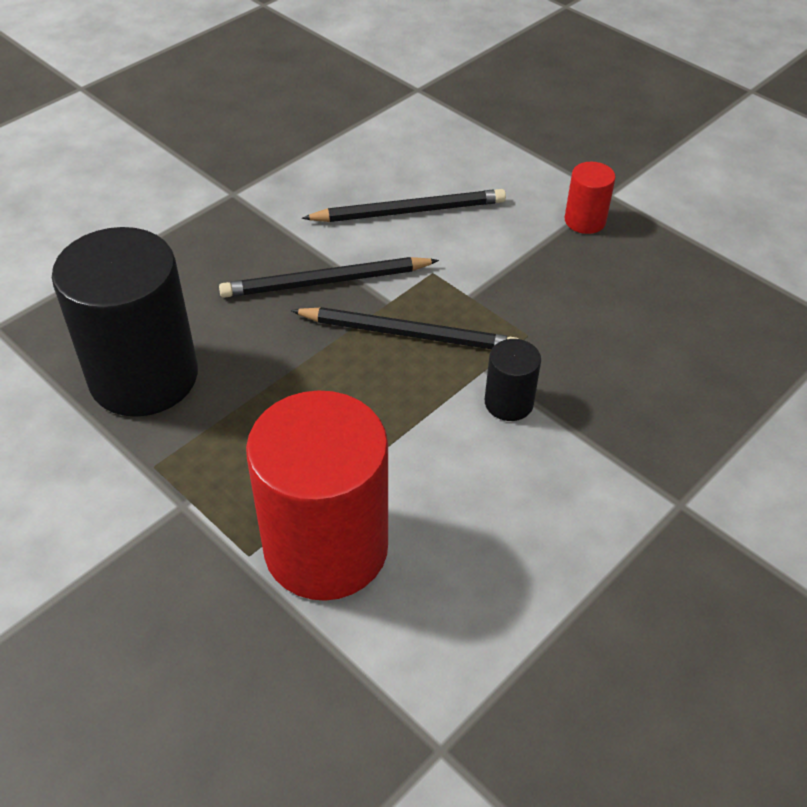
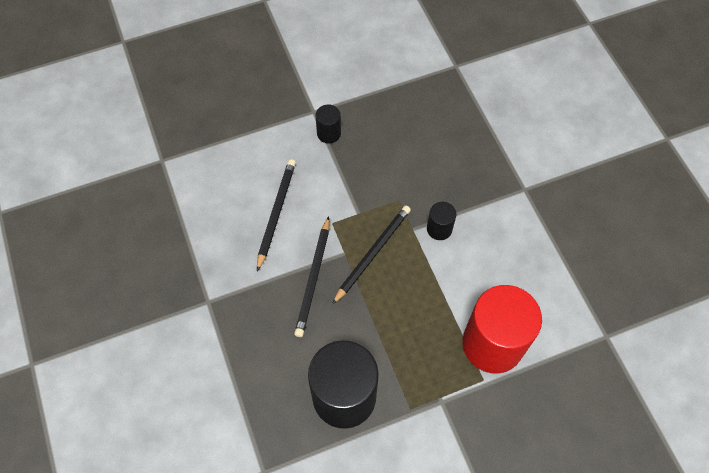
camera: 65 degrees left, 15 degrees up
red cylinder [565,162,616,234] -> black cylinder [315,104,341,143]

